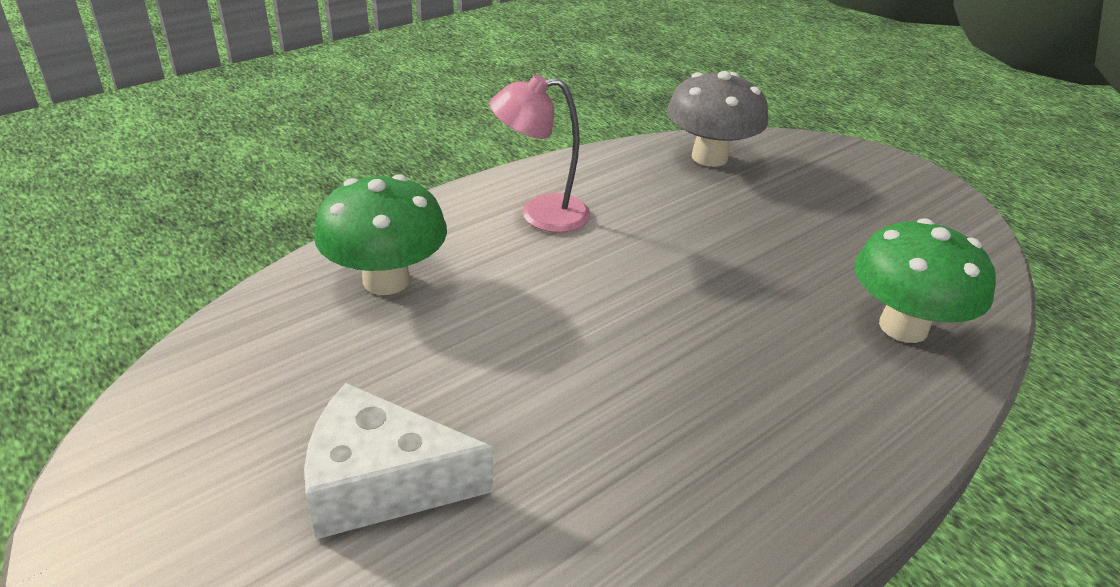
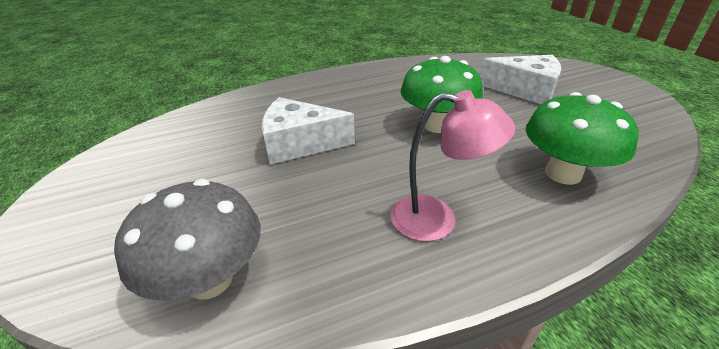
camera: 160 degrees left, 0 degrees up
green mushroom [854,218,996,343] -> green mushroom moved to [400,56,483,133]
none -> white cheese [262,97,355,164]

